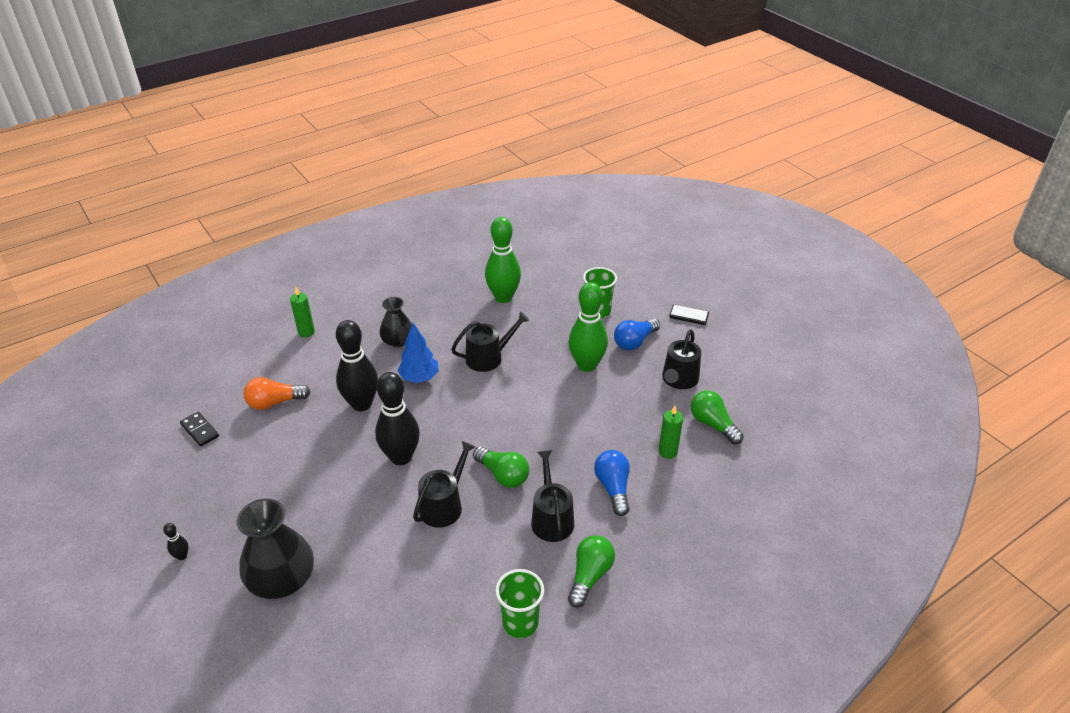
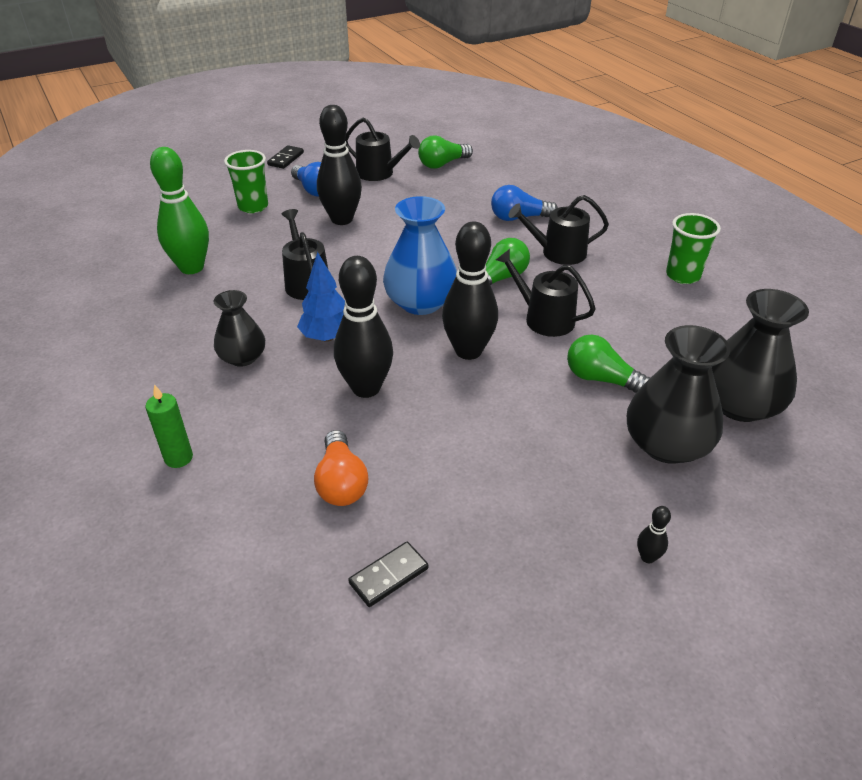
camera: 85 degrees left, 0 degrees up
green light bulb [568,535,615,608] -> green light bulb moved to [567,334,650,393]
green bowling pin [569,282,608,372] -> black bowling pin [317,105,362,225]
green candle [659,406,683,459] -> none
none -> blue vase [383,196,457,315]
none -> black vase [712,289,809,422]

